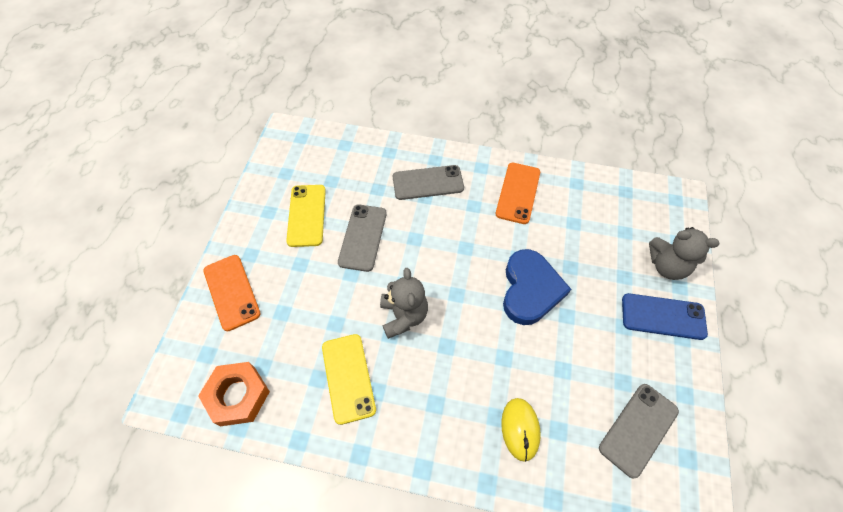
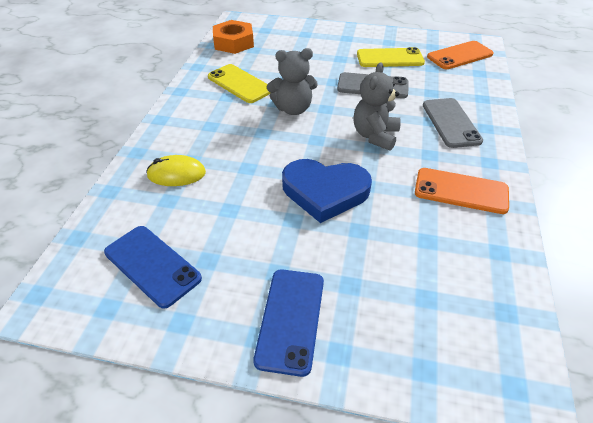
camera: 90 degrees right, 15 degrees down
orange phone [203,255,261,331] -> orange phone moved to [427,41,494,69]
yellow phone [322,334,376,425] -> yellow phone turned 60 degrees clockwise [208,64,270,103]
grey phone [599,384,679,478] -> blue phone [104,226,202,309]
grey teddy bear [649,227,719,280] -> grey teddy bear moved to [353,62,401,151]

